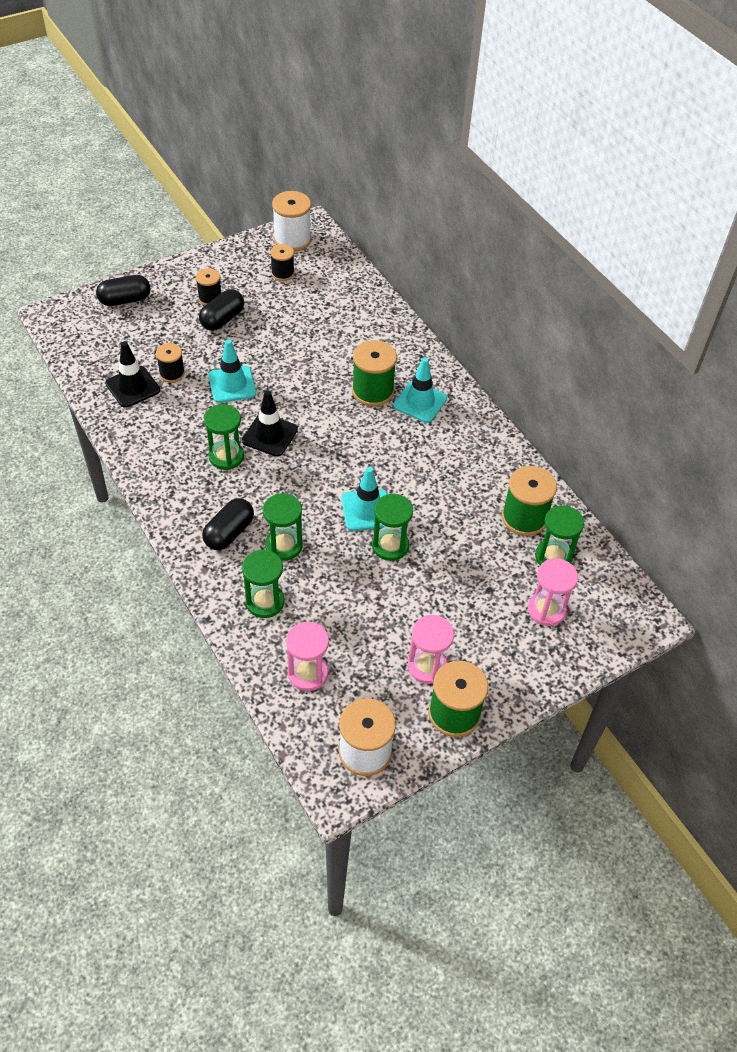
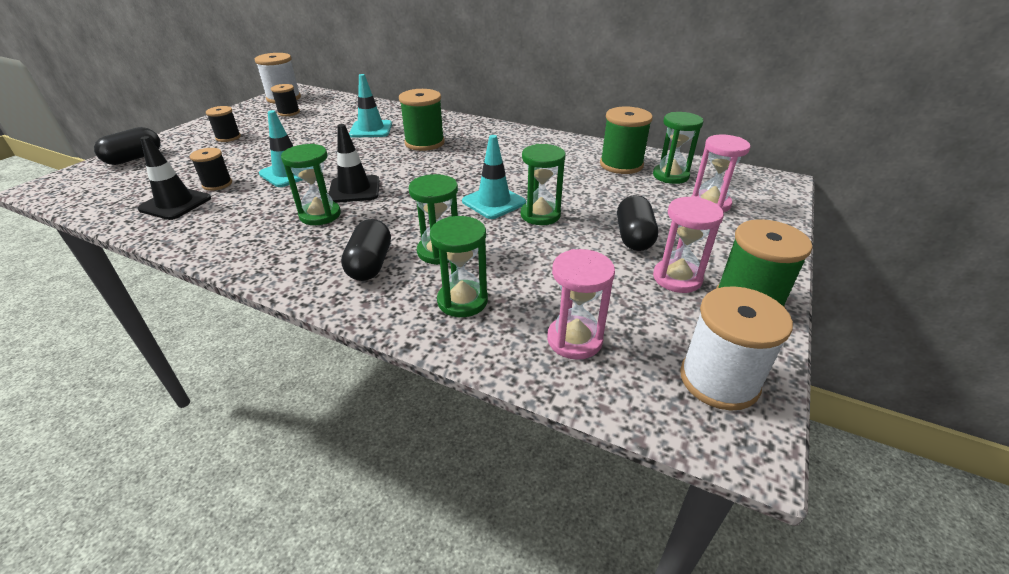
camera: 30 degrees left, 15 degrees down
black capsule [199,289,244,331] -> black capsule moved to [617,195,658,251]
turquoise traffic cone [393,357,447,423] -> turquoise traffic cone moved to [349,74,392,138]

